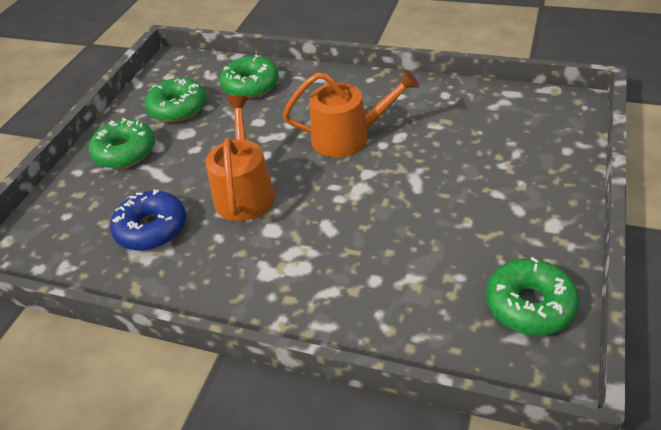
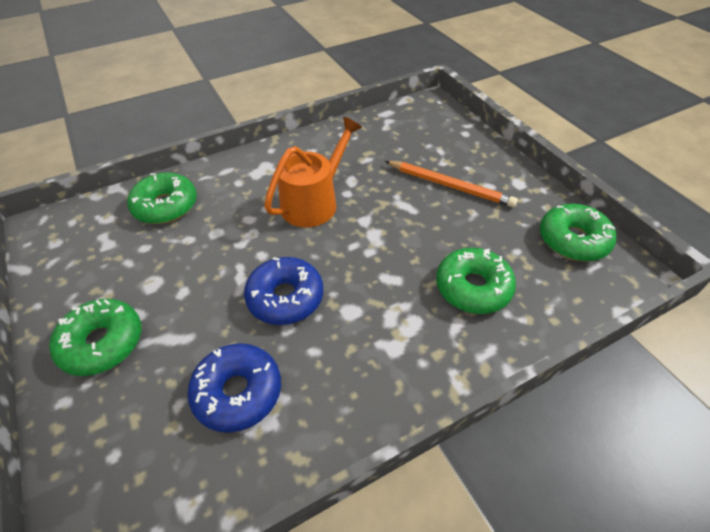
camera: 50 degrees left, 5 degrees up
green donut [145,78,206,122] -> green donut moved to [436,248,516,314]
orange watering can [206,96,275,221] -> blue donut [244,257,323,325]
none -> orange pencil [385,161,518,207]

